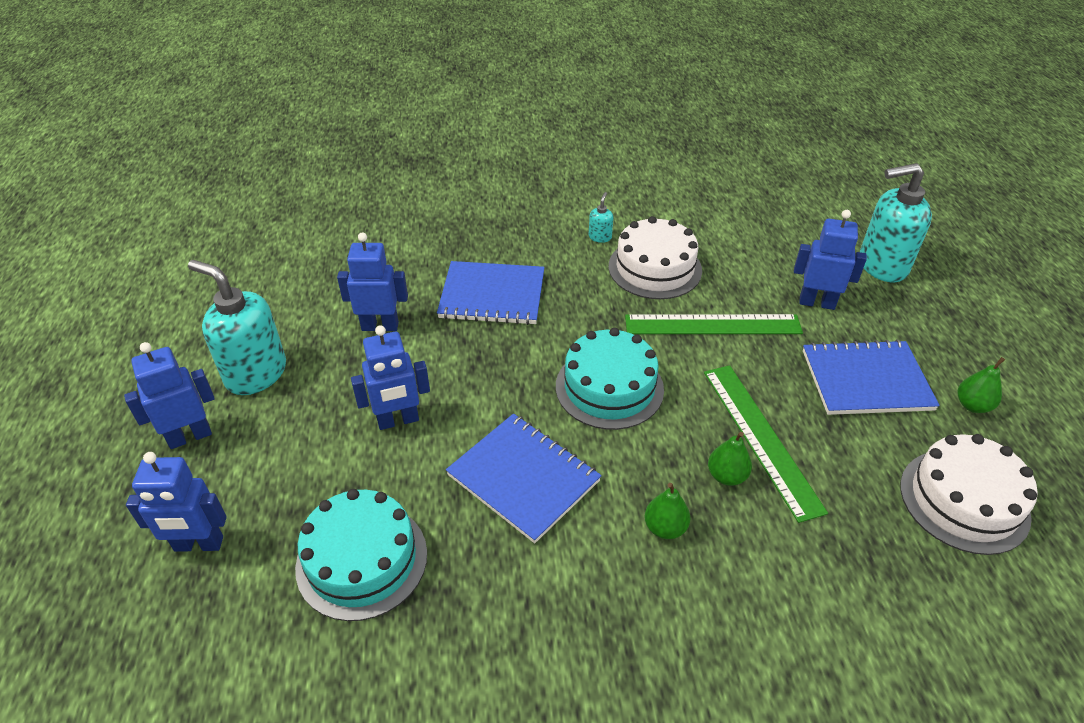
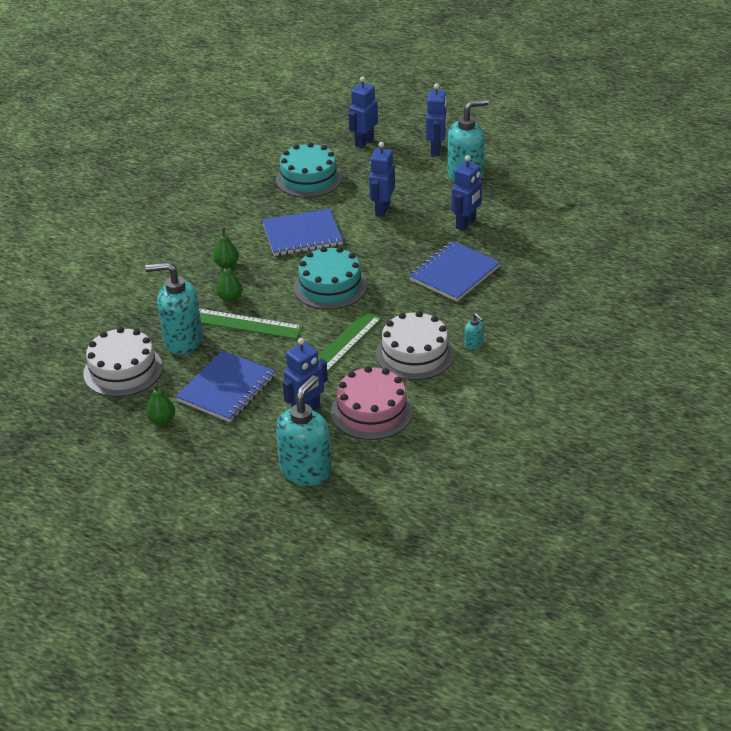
camera: 125 degrees right, 5 degrees down
none -> turquoise soap dispenser [145,262,203,355]
none -> pink cake [331,366,413,440]

